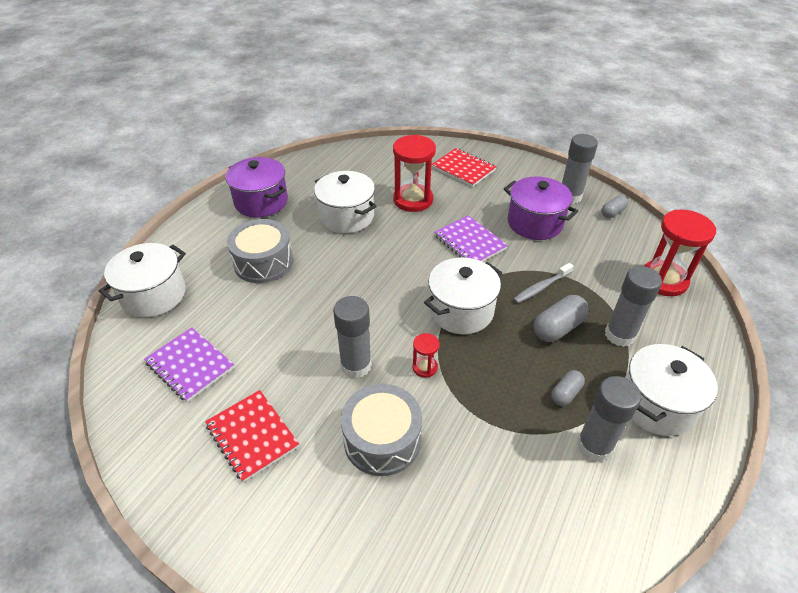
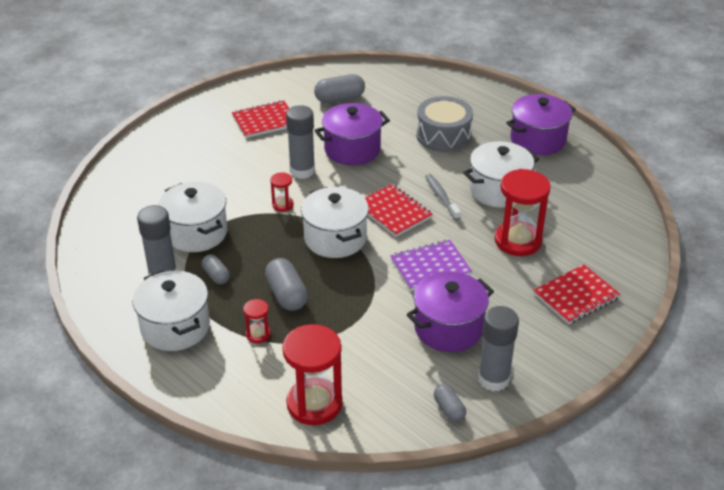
camera: 105 degrees right, 5 degrees down
white pot [99,243,186,317] -> white pot moved to [158,182,228,252]
purple notebook [144,327,234,402] -> grey capsule [314,74,365,103]
grey drum [341,384,422,476] -> none
grey toothbrush [513,263,574,304] -> grey toothbrush moved to [425,174,461,220]
grey glue stick [605,266,662,347] -> red hourglass [243,299,271,343]
none -> purple pot [314,103,390,165]
none -> red notebook [365,184,433,237]

